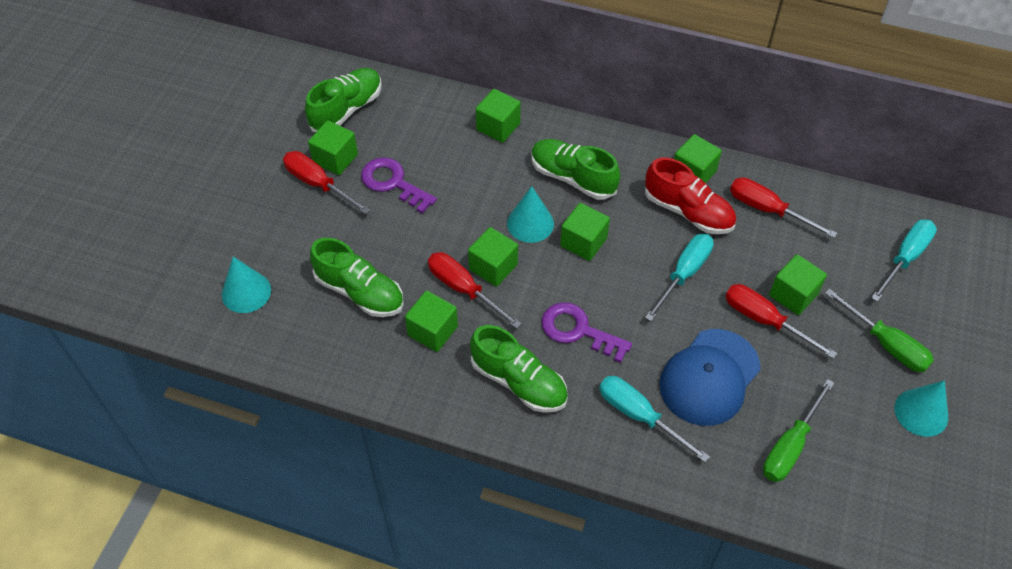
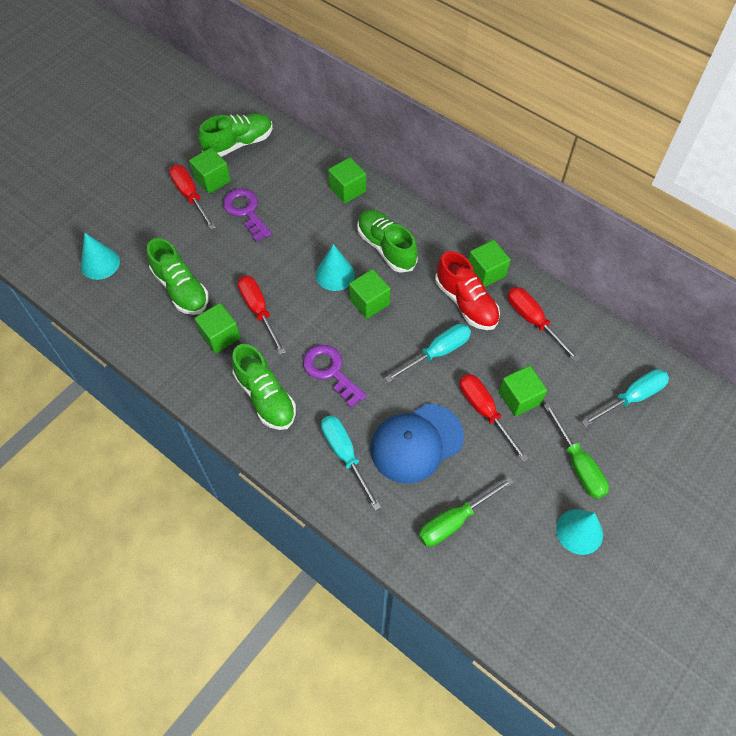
camera: 20 degrees right, 5 degrees up
green cube [468,227,518,287] -> none

